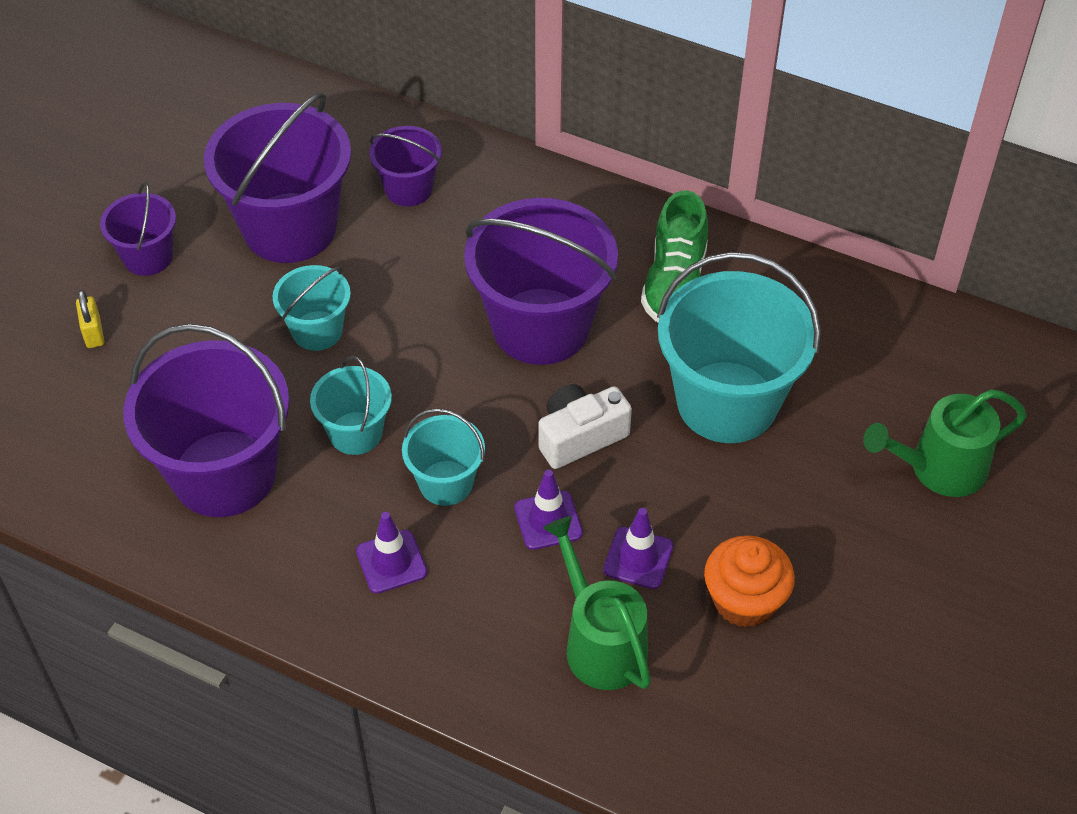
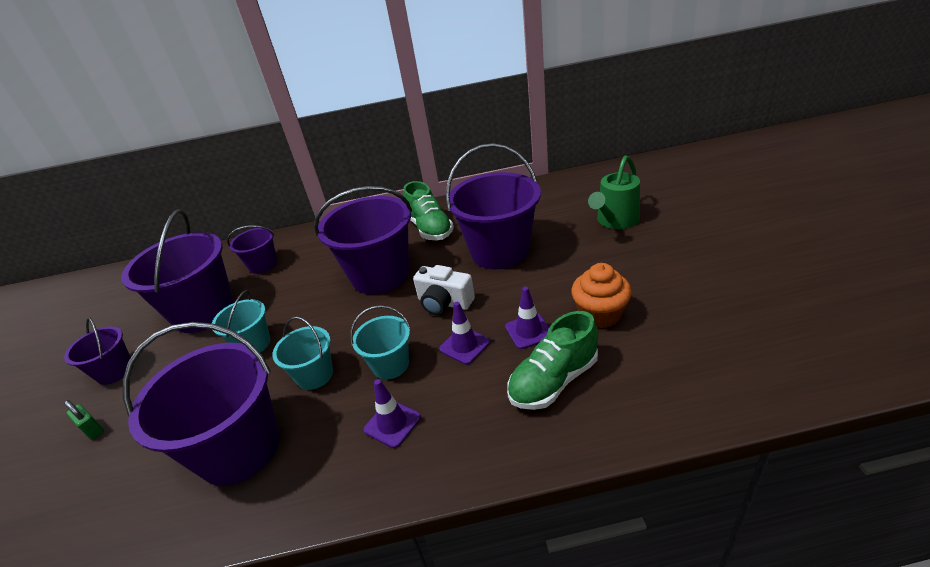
camera: 30 degrees left, 15 degrees down
yellow padlock [76,290,104,348] -> green padlock [64,400,104,440]
white camera [538,384,632,469] -> white camera turned 90 degrees counterclockwise [413,265,475,315]
green watering can [543,516,651,690] -> green shoe [507,311,598,410]
turquoise bucket [657,252,821,443] -> purple bucket [446,143,541,269]

